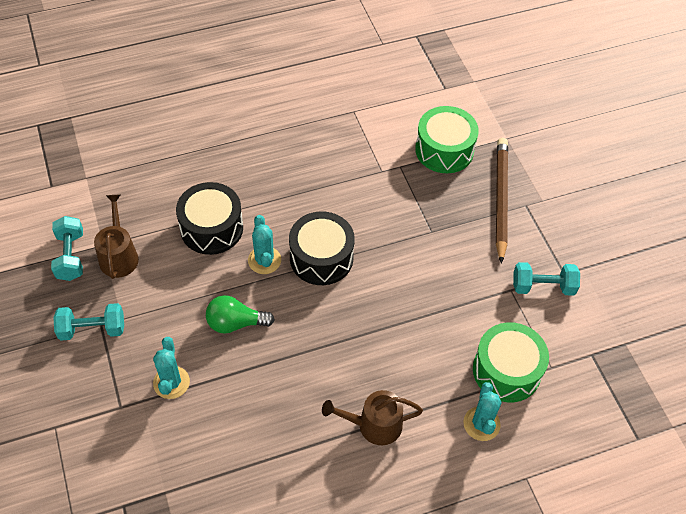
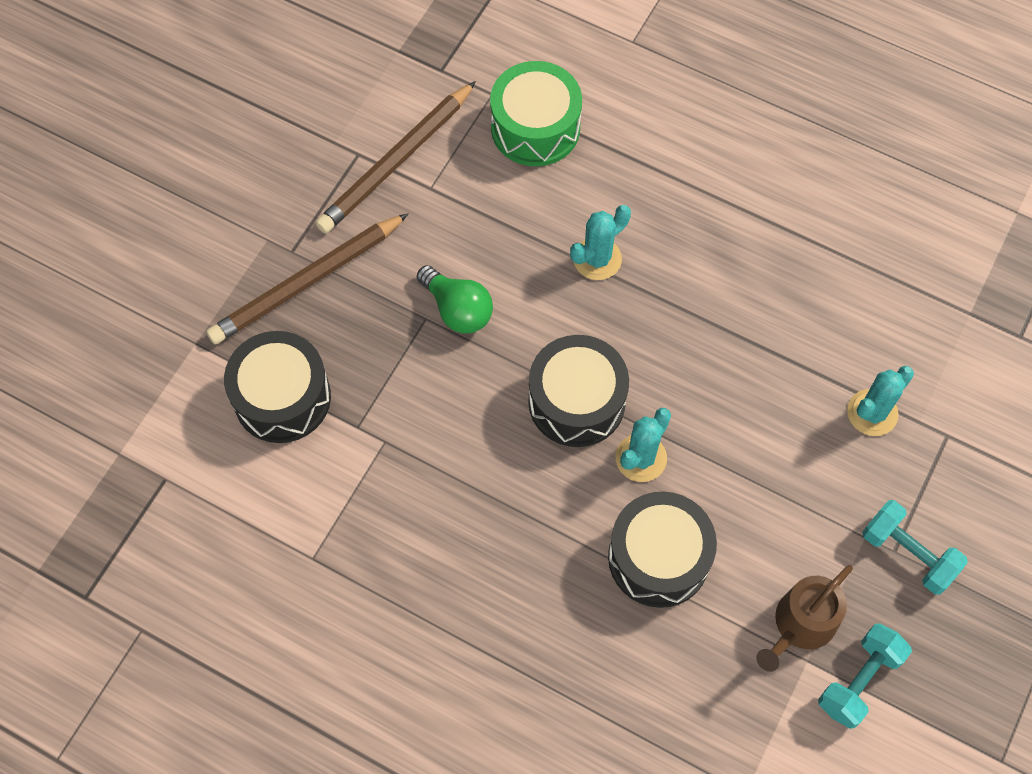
camera: 130 degrees left, 10 degrees up
green light bulb [206,295,275,334] -> green light bulb moved to [417,265,493,334]
brown watering can [322,390,423,445] -> none
green drum [415,106,479,173] -> black drum [224,331,331,443]
turquoise cactus [463,382,502,441] -> turquoise cactus moved to [570,205,631,280]
turquoise dumbbell [513,262,580,296] -> brown pencil [315,81,476,233]

